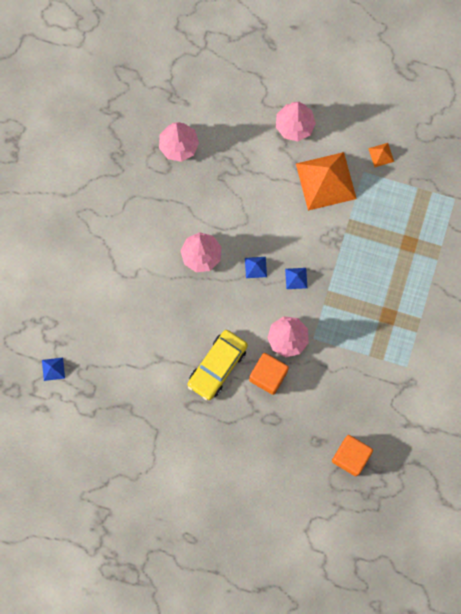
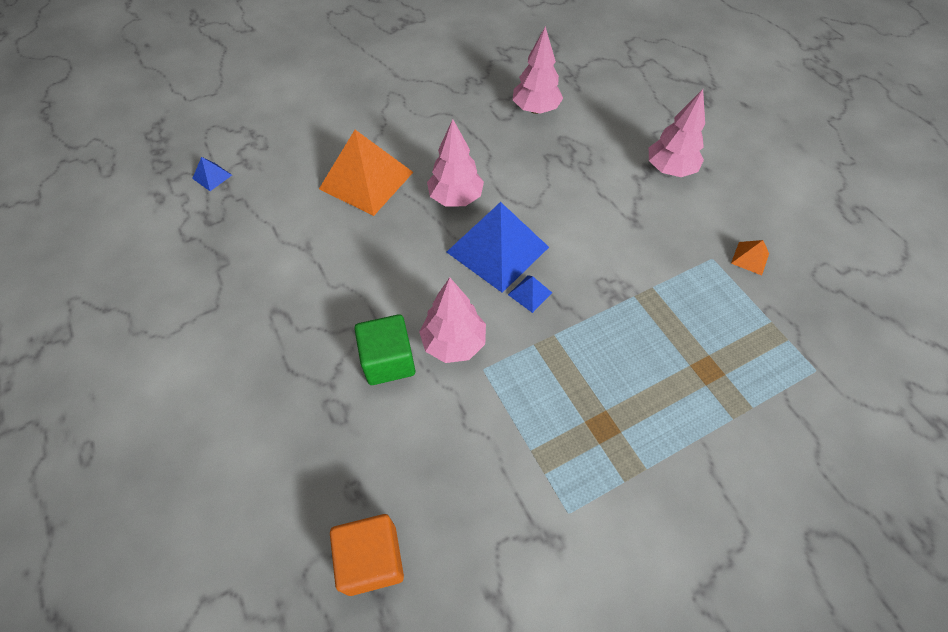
camera: 45 degrees right, 20 degrees down
yellow car [188,330,248,400] -> none
blue pyramid [245,257,267,278] -> blue pyramid [447,202,549,293], size x2.41
orange cube [249,353,289,395] -> green cube [354,314,415,385]
orange pyramid [296,152,357,211] -> orange pyramid moved to [319,130,413,216]

